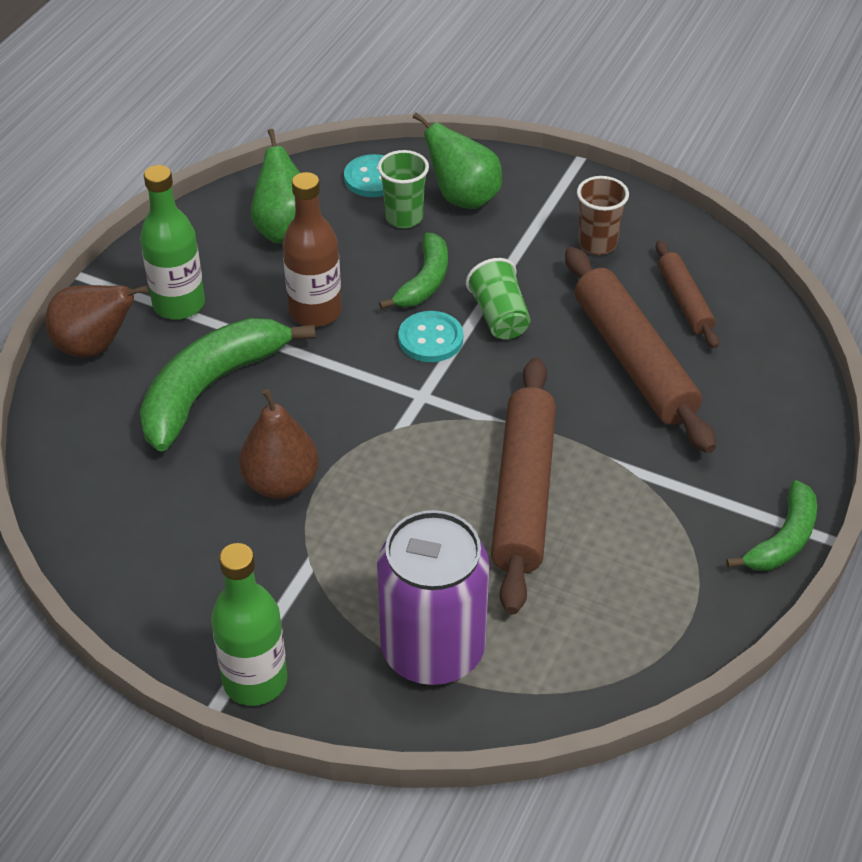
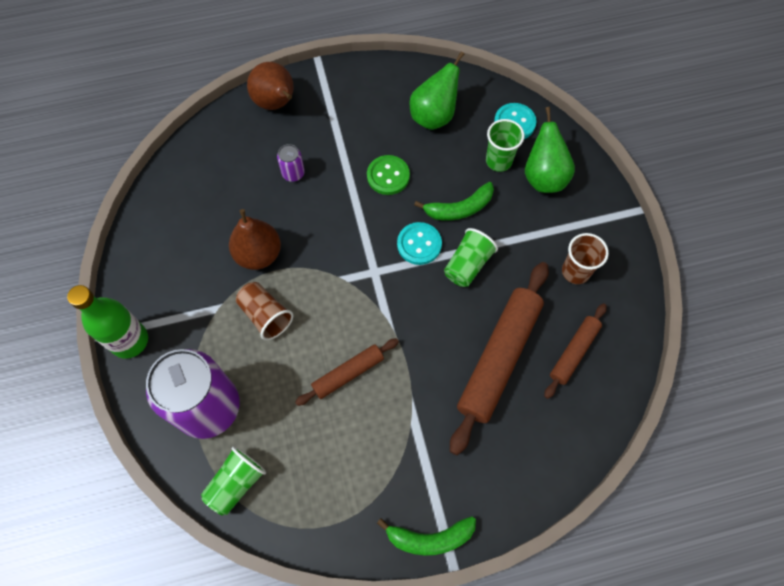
camera: 50 degrees right, 20 degrees up
green bottle [140,165,205,319] -> none
green banana [140,318,316,452] -> purple can [277,144,305,182]
brown bottle [283,172,342,327] -> green button [367,155,410,195]
brown rolling pin [491,358,556,615] -> brown rolling pin [295,338,399,406], size x0.54
none -> green cup [201,447,266,515]
none -> brown cup [236,282,293,340]

